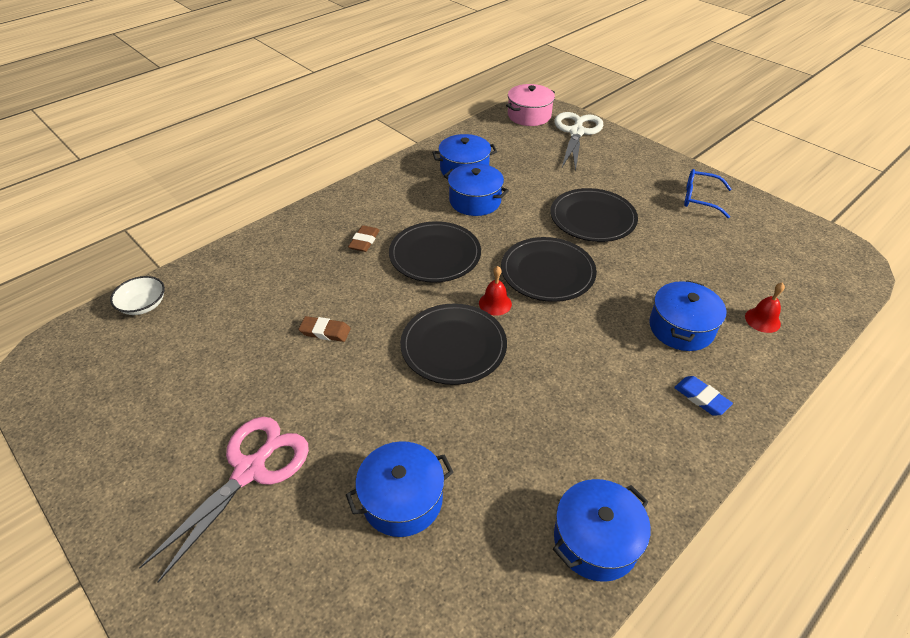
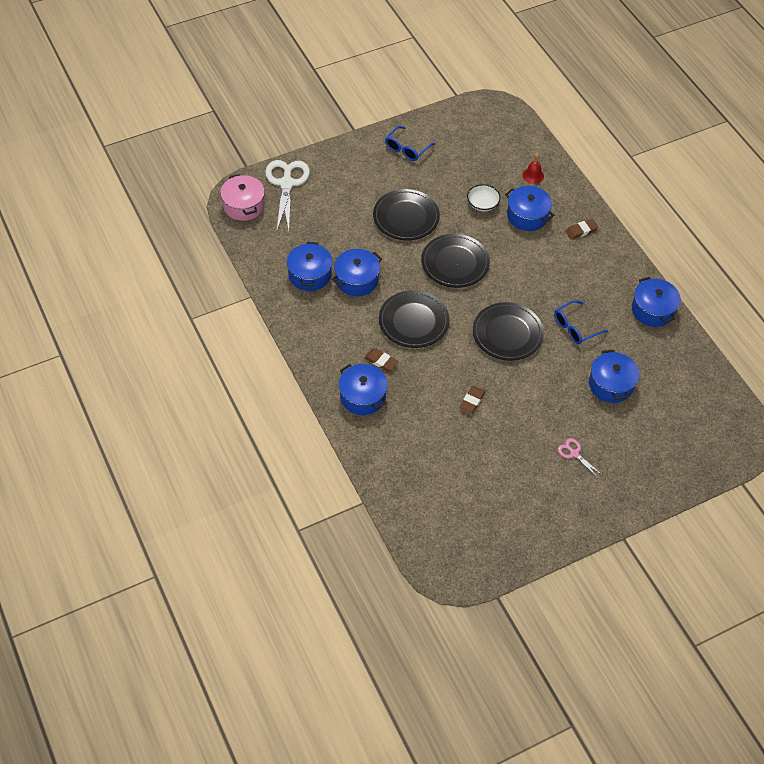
camera: 75 degrees left, 10 degrees up
white bowl [110,276,165,315] -> white bowl moved to [467,184,501,212]
pink scissors [139,417,309,583] -> pink scissors [558,438,602,478], size x0.47
red bell [479,266,512,316] -> none
white scissors [554,112,603,172] -> white scissors turned 60 degrees clockwise [265,160,310,231]
blue eraser [674,376,733,416] -> brown eraser [566,219,598,240]
none -> blue pot [339,364,388,415]
none -> blue glasses [554,300,608,344]

